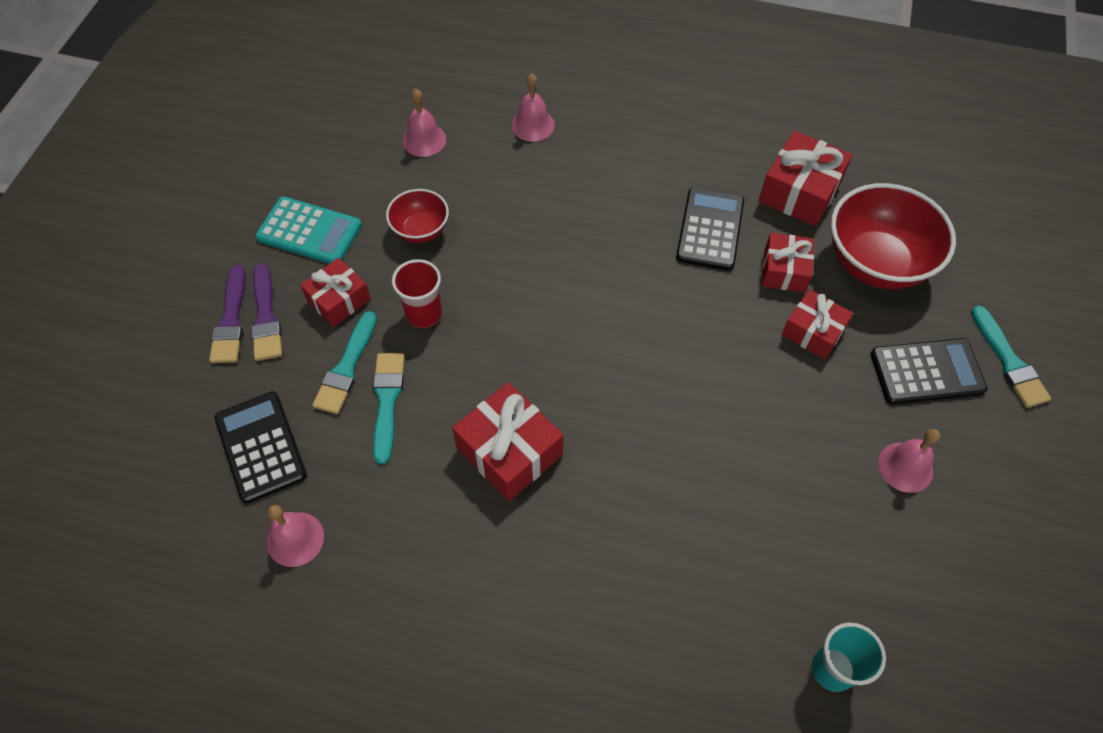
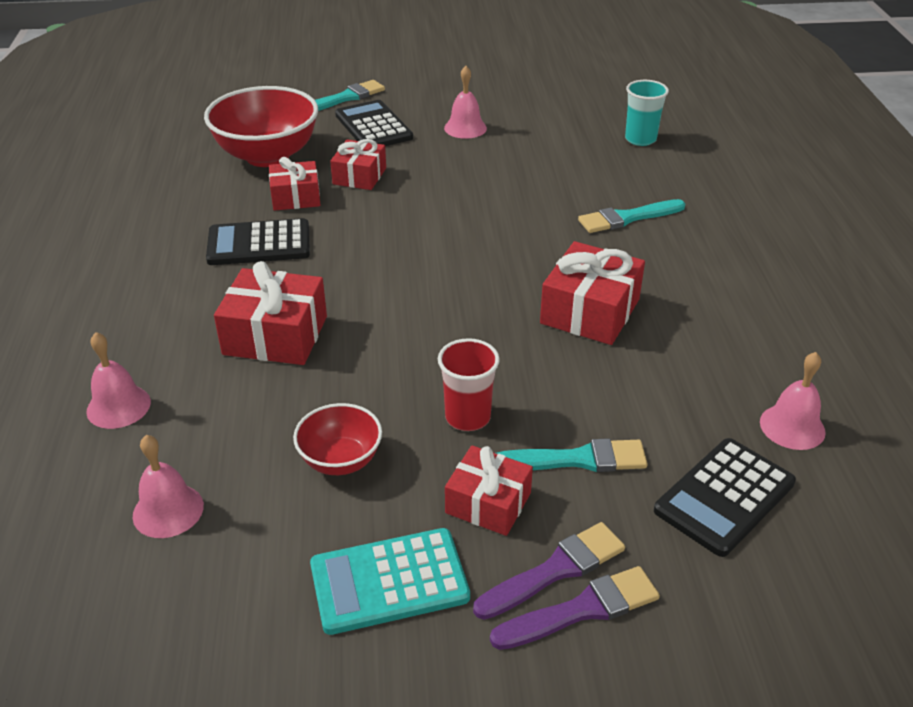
camera: 110 degrees left, 20 degrees down
turquoise calculator [255,196,362,264] -> turquoise calculator turned 105 degrees counterclockwise [310,528,470,635]
turquoise brush [373,353,404,464] -> turquoise brush moved to [578,199,686,233]
red gift [759,131,853,226] -> red gift moved to [214,261,327,365]

